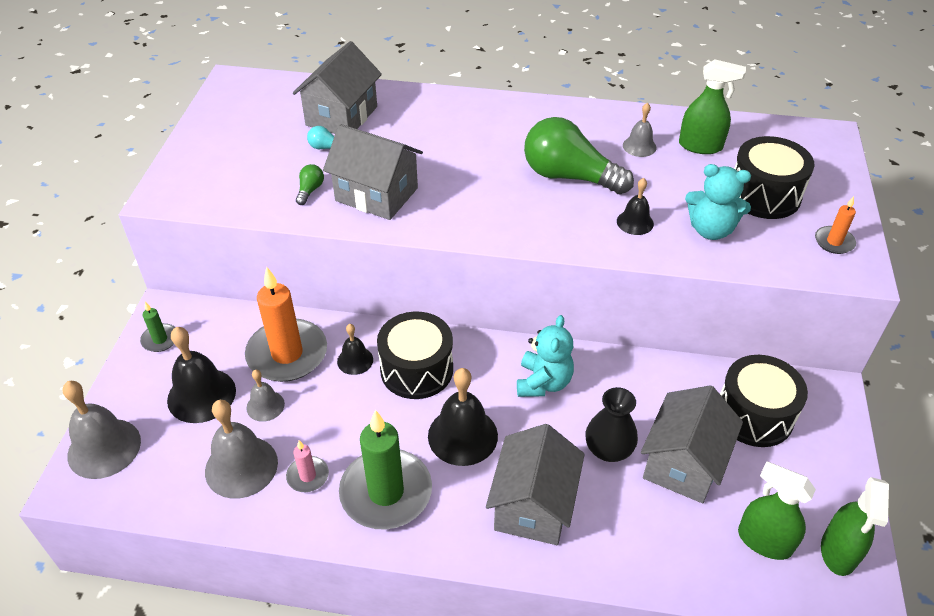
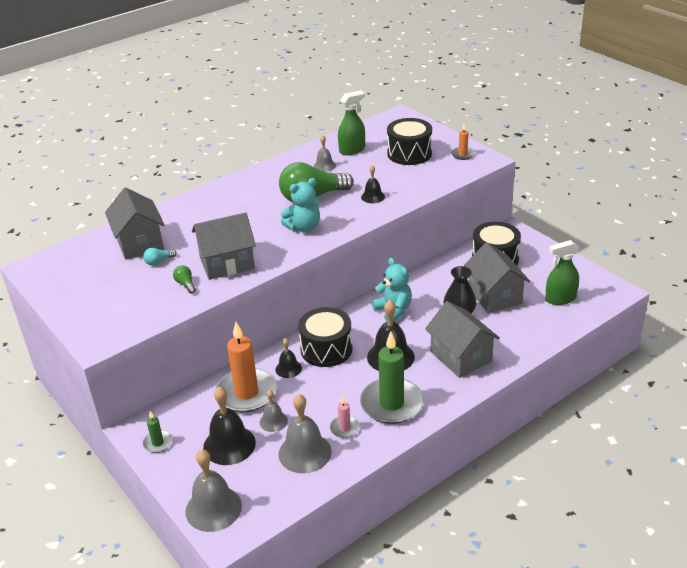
camera: 45 degrees left, 10 degrees down
turquoise teddy bear [685,164,751,240] -> turquoise teddy bear moved to [281,178,320,232]
green spray bottle [821,477,889,576] -> none

